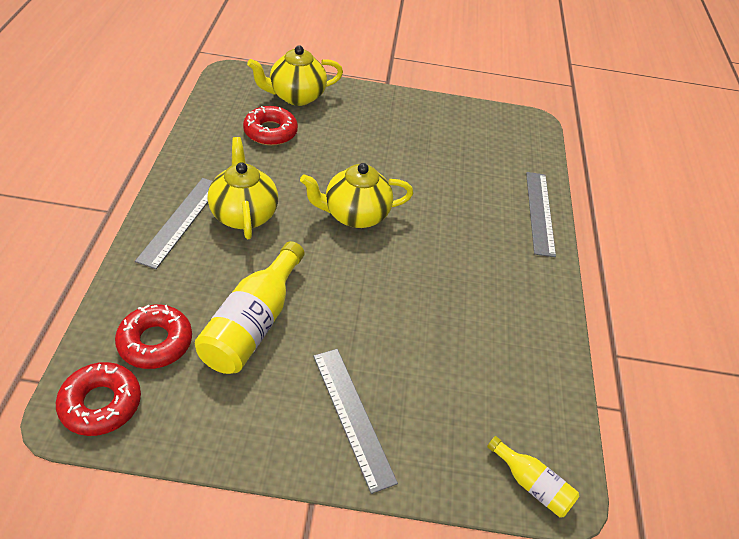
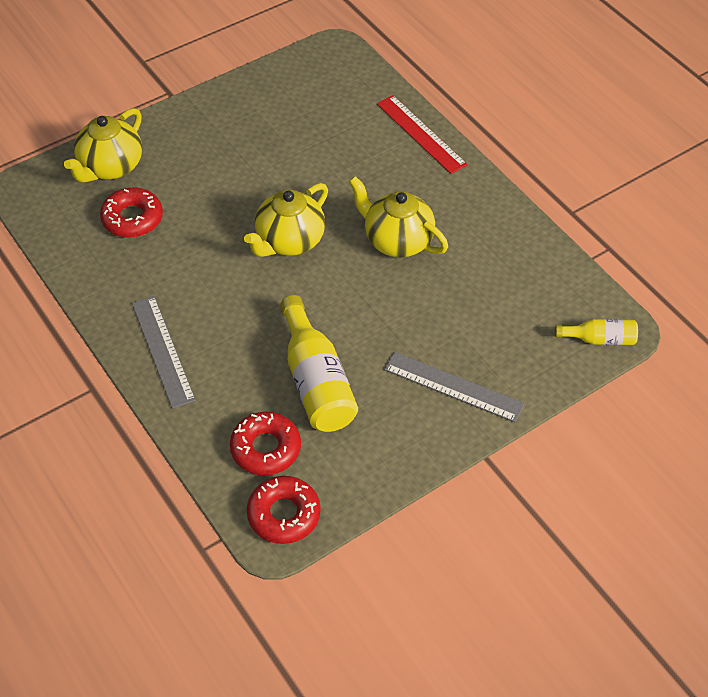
camera: 35 degrees left, 5 degrees up
yellow teapot [208,137,278,239] -> yellow teapot moved to [349,176,448,257]
grey ruler [526,172,556,257] -> red ruler [377,95,468,174]

